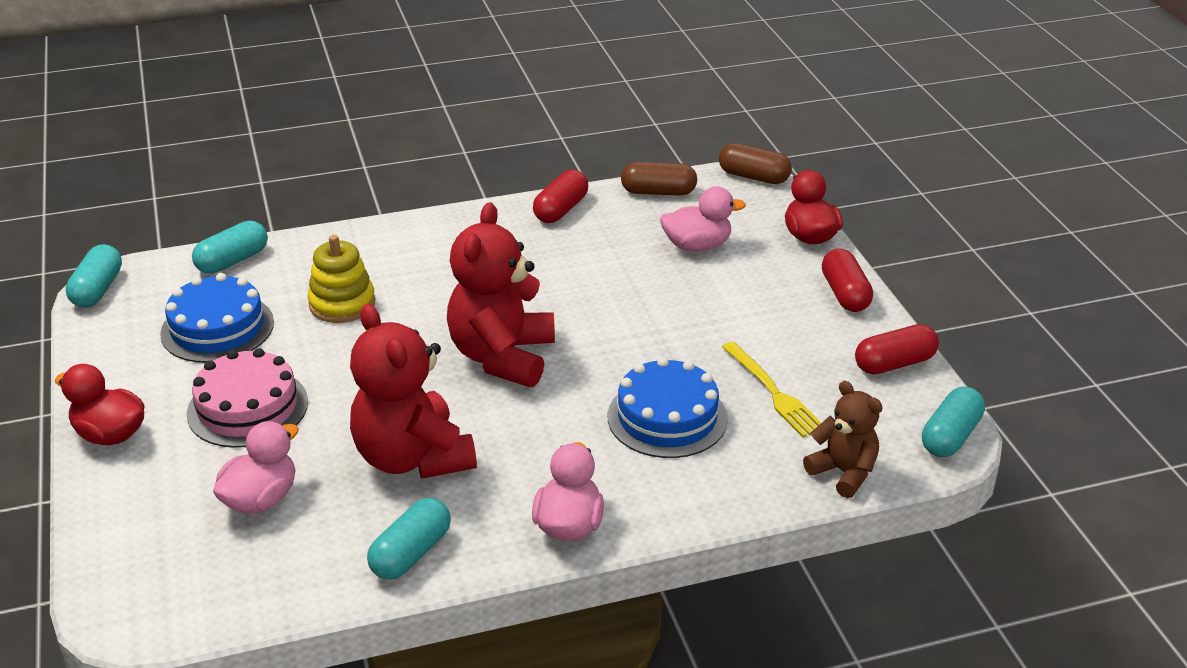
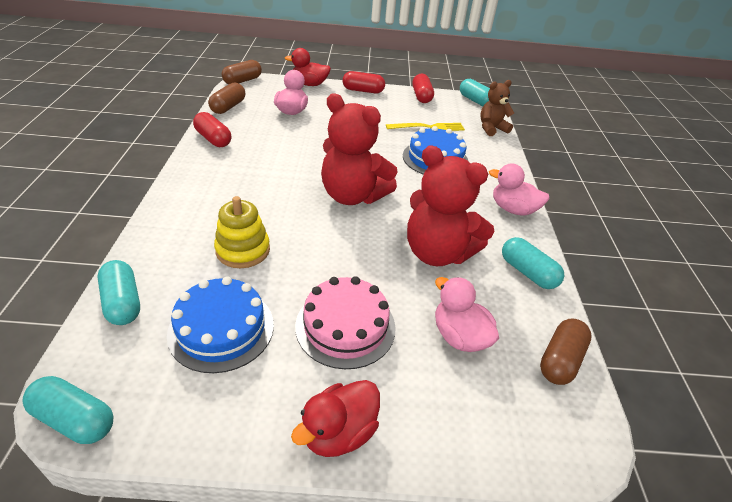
camera: 75 degrees left, 5 degrees up
red teddy bear [350,304,477,479] -> red teddy bear turned 45 degrees clockwise [407,145,494,266]
none -> brown capsule [540,318,592,385]

